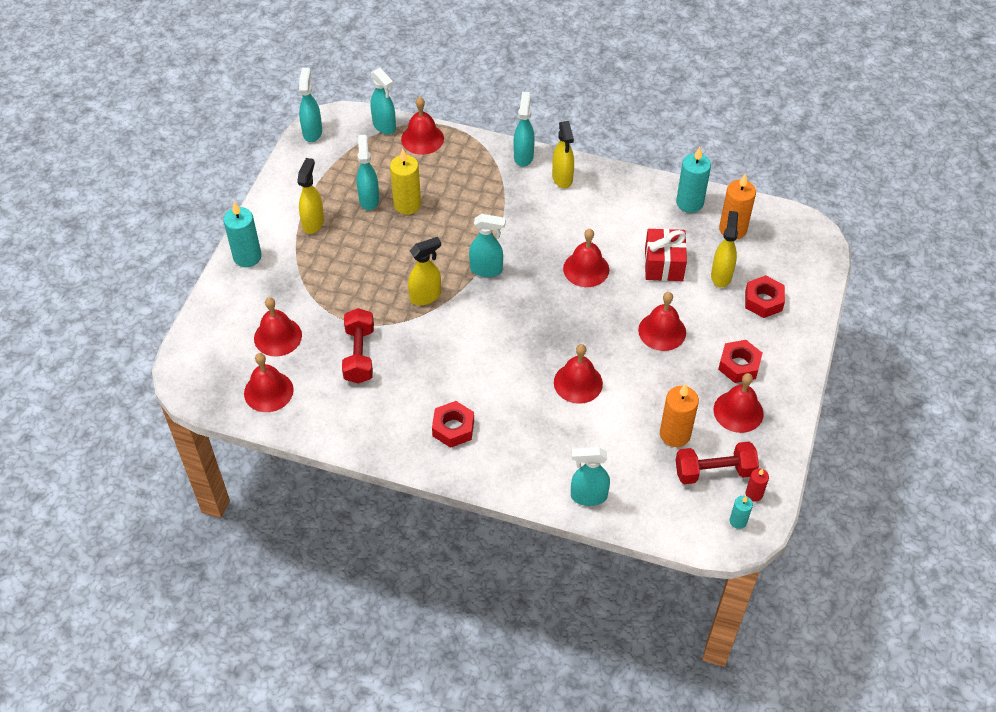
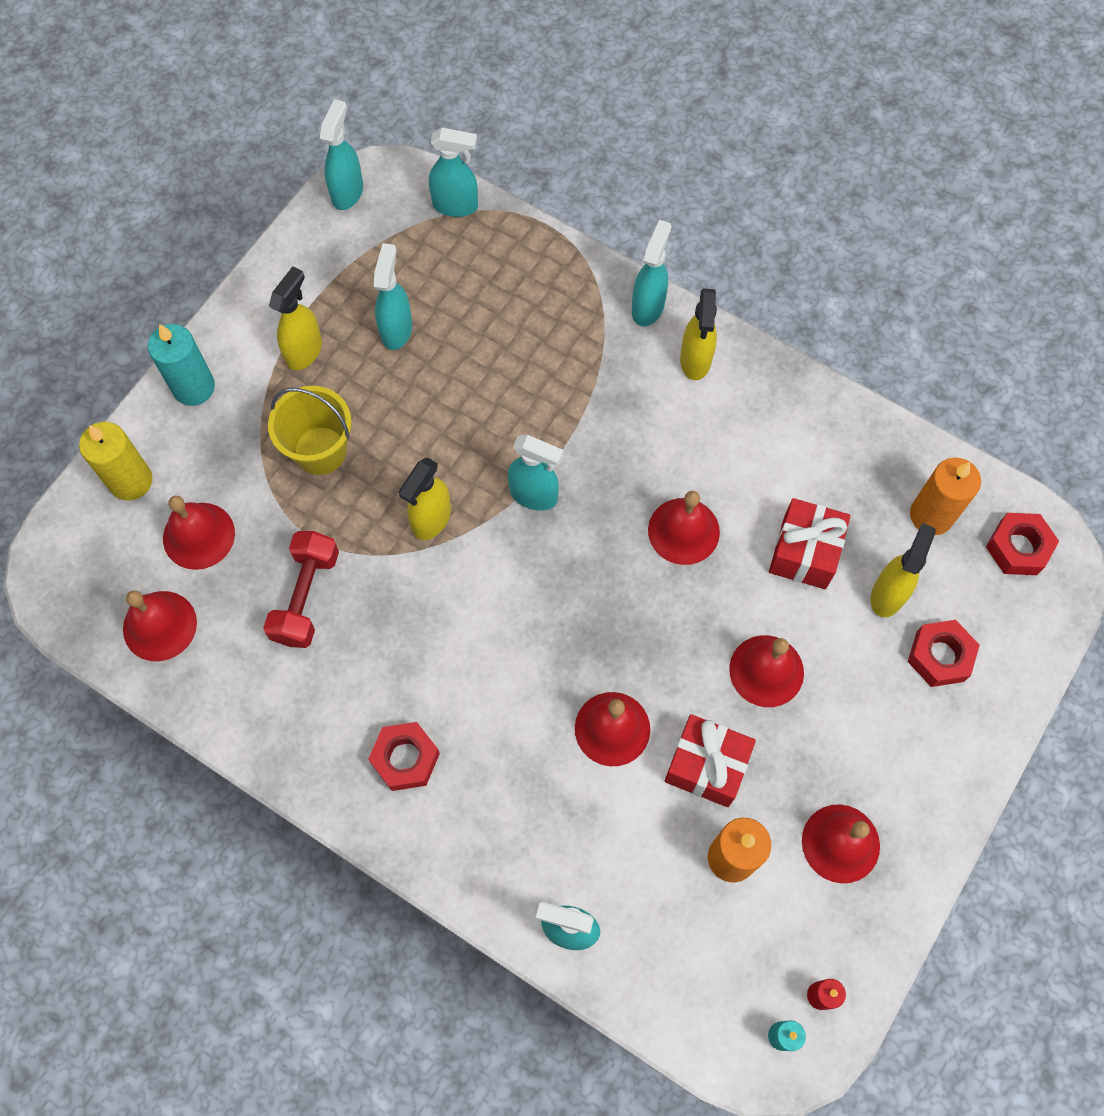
camera: 15 degrees right, 15 degrees up
turquoise spray bottle [371,68,396,134] -> turquoise spray bottle turned 60 degrees counterclockwise [429,128,478,217]
yellow candle [390,149,421,215] -> yellow candle moved to [79,422,153,500]
red bell [401,97,444,155] -> none
yellow spray bottle [408,237,441,305] -> yellow spray bottle turned 135 degrees clockwise [399,457,451,540]
turquoise candle [676,147,711,213] -> none
red dumbbell [676,442,759,484] -> none
red nut [718,340,762,383] -> red nut moved to [986,513,1059,575]
none -> yellow bucket [268,386,352,475]
none -> red gift [665,714,756,807]

